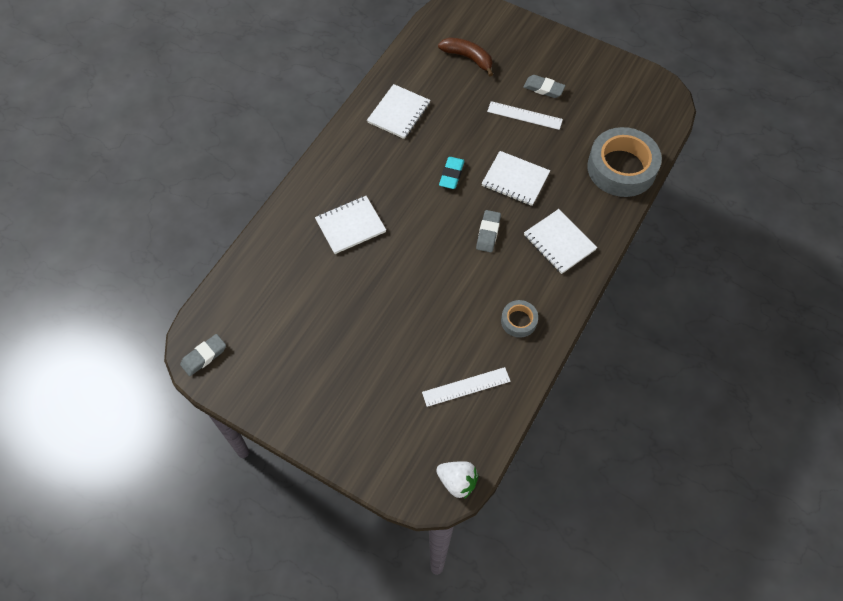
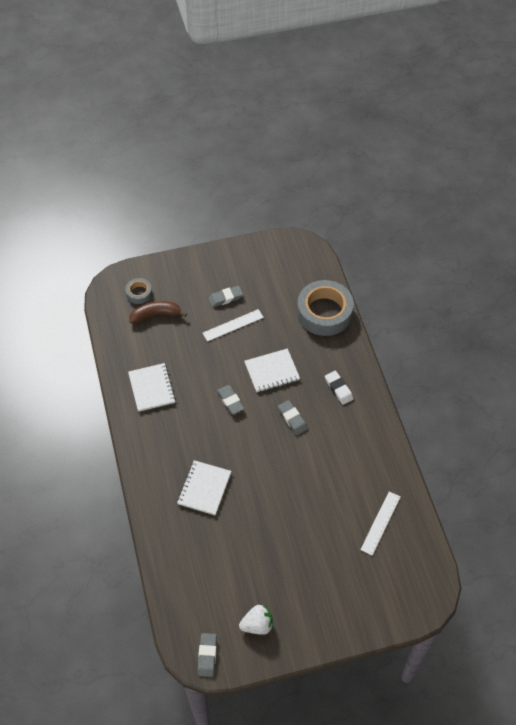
camera: 45 degrees left, 5 degrees down
white strawberry [436,461,479,499] -> white strawberry moved to [239,604,273,635]
turquoise eraser [439,157,465,189] -> grey eraser [217,385,244,414]
grey tape [501,300,538,338] -> grey tape moved to [125,278,152,304]
white notebook [524,209,597,274] -> white eraser [325,371,353,405]

